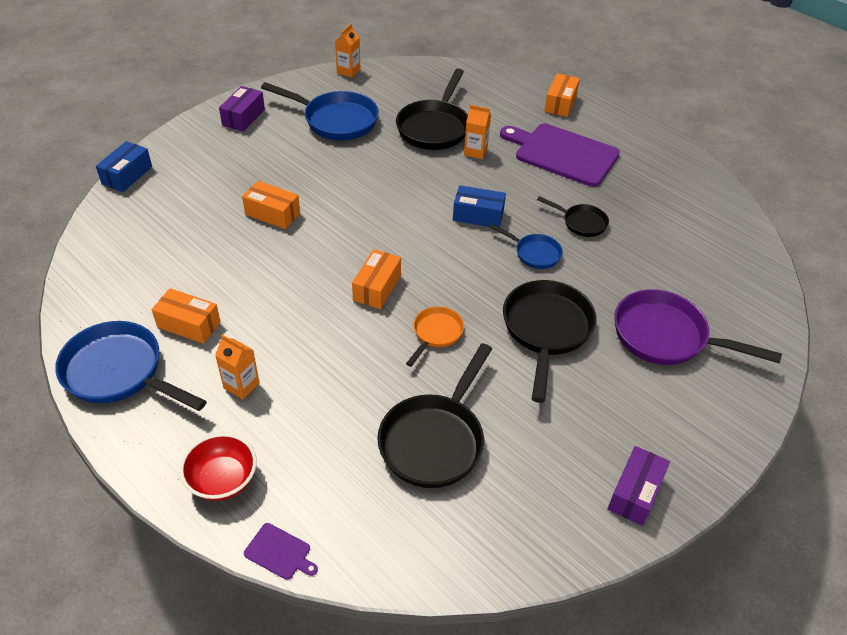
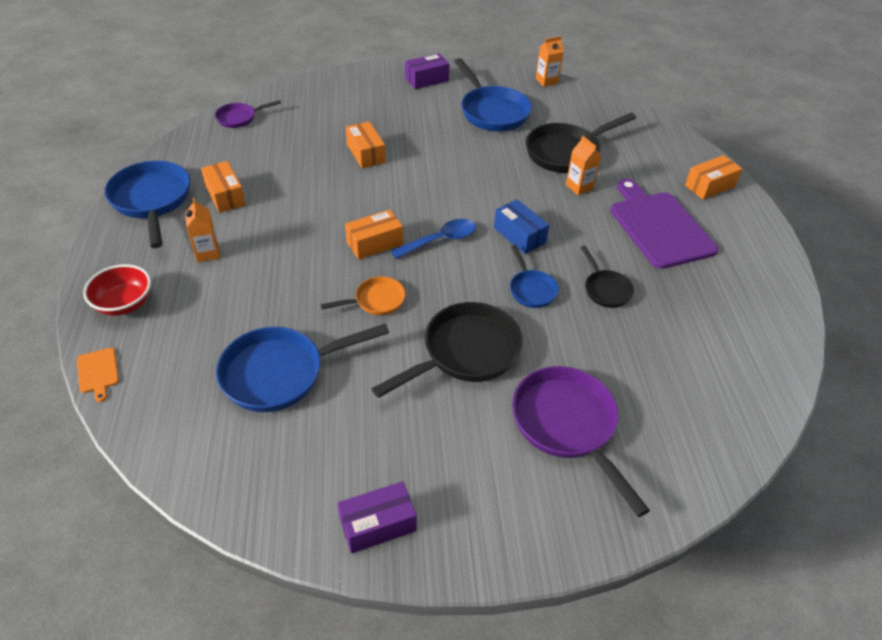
camera: 40 degrees right, 0 degrees up
blue box [96,141,152,192] -> none
purple cutting board [244,523,318,580] -> orange cutting board [77,348,119,402]
black pan [377,343,492,488] -> blue pan [216,324,389,412]
none -> purple pan [215,100,281,128]
none -> blue spoon [391,219,476,259]

